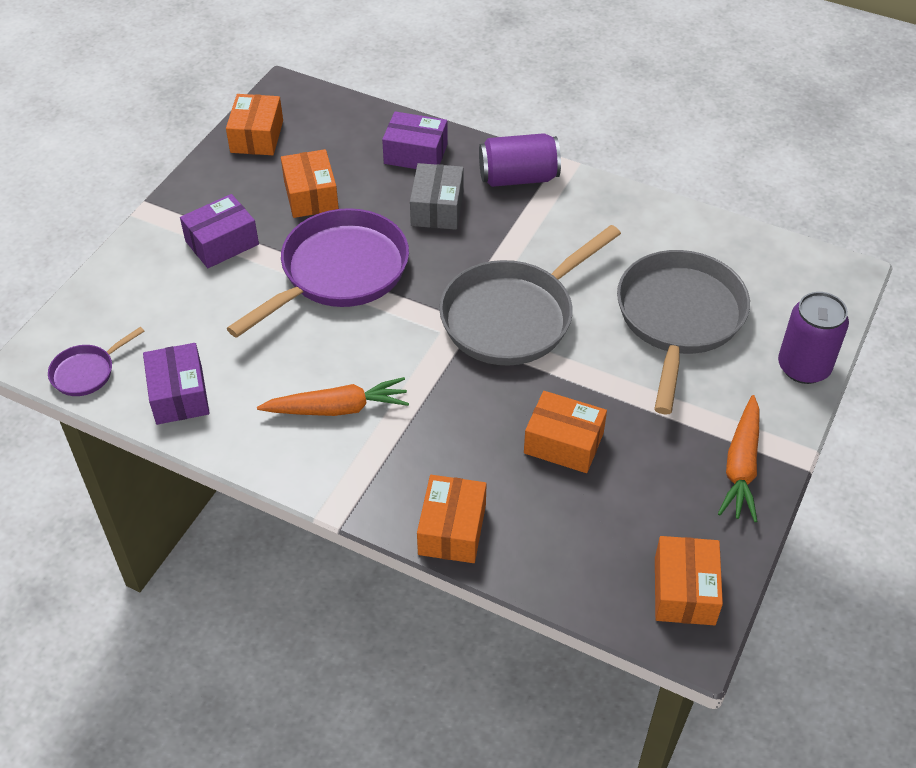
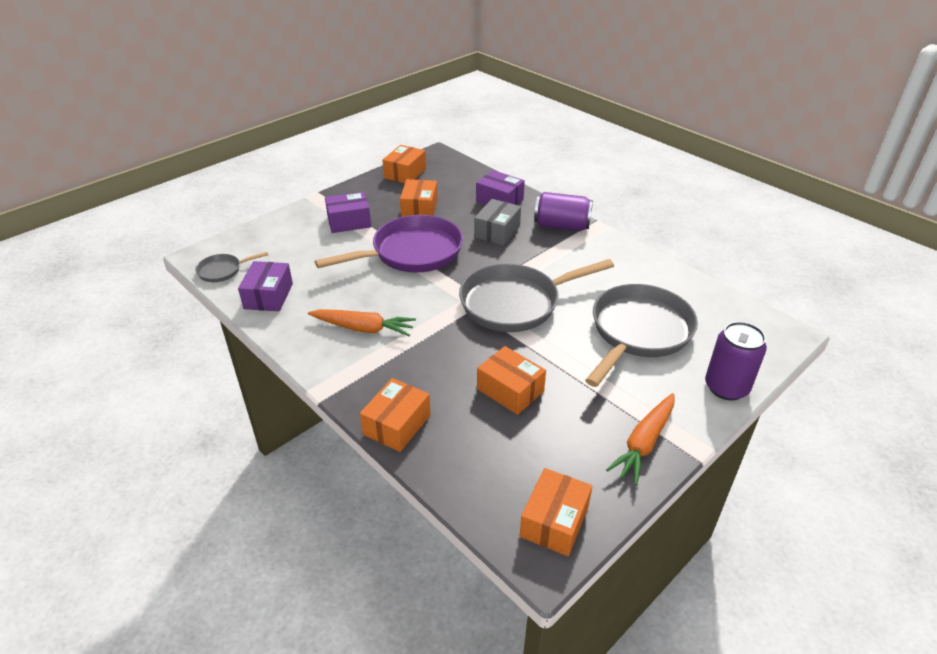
camera: 20 degrees right, 10 degrees down
purple pan [48,327,144,396] -> grey pan [195,252,268,282]

